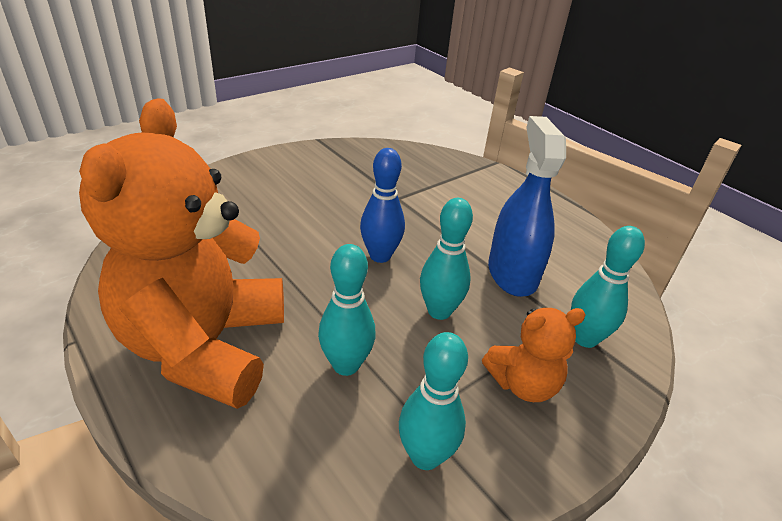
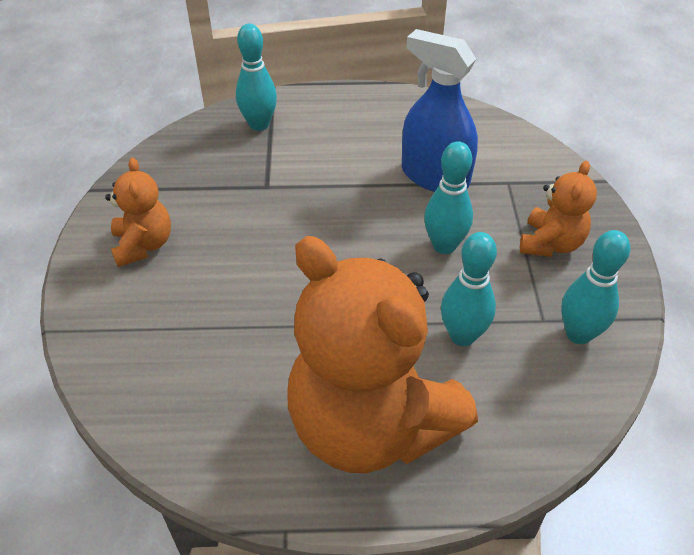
camera: 50 degrees left, 10 degrees up
blue bowling pin [360,148,405,263] -> none
turquoise bowling pin [571,226,645,348] -> turquoise bowling pin moved to [236,24,277,131]
none -> orange teddy bear [105,158,171,267]

